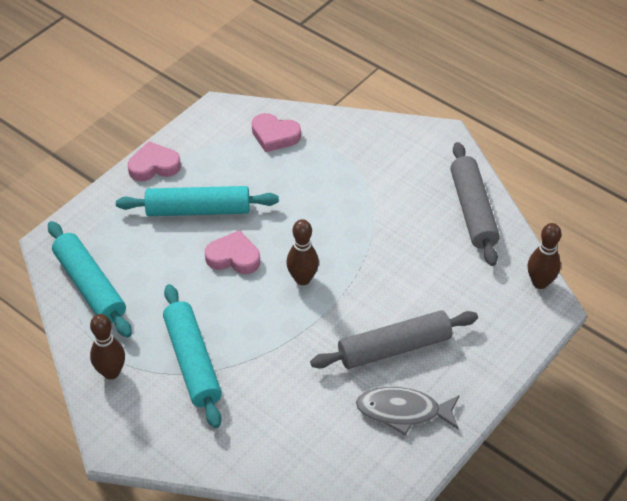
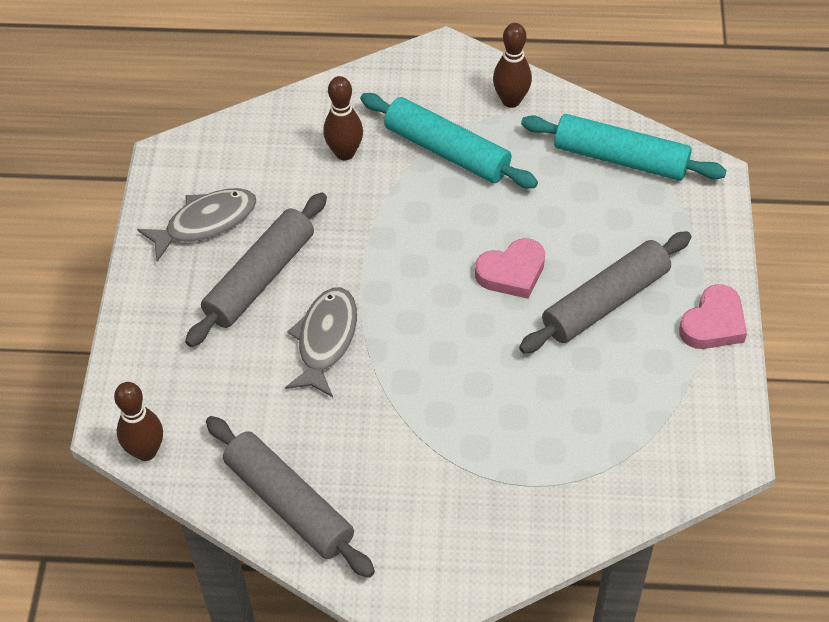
camera: 145 degrees right, 5 degrees up
turquoise rolling pin [116,186,279,216] -> grey rolling pin [519,231,691,353]
pink heart [252,113,301,152] -> none
brown bowling pin [286,219,319,285] -> brown bowling pin moved to [323,76,363,160]
none -> grey fish [285,287,357,397]

